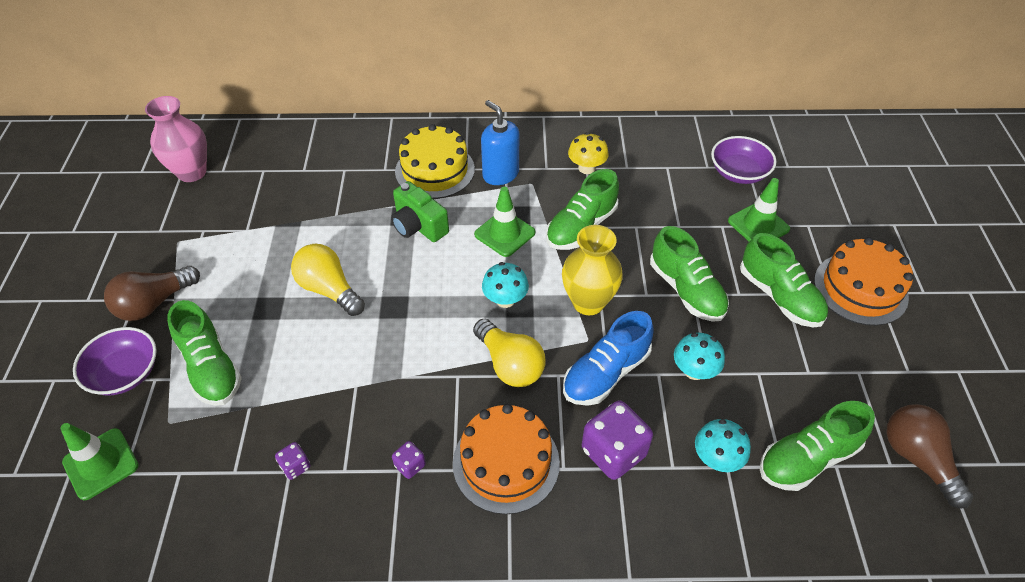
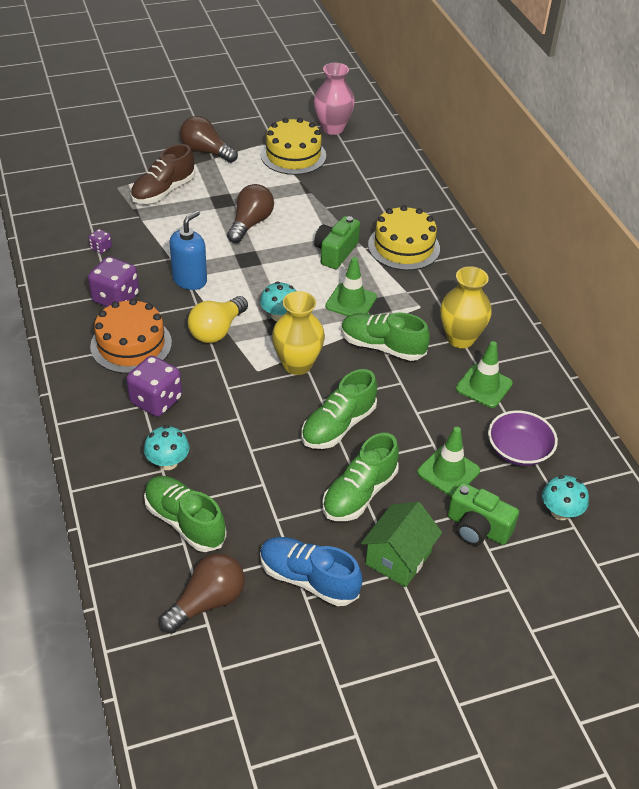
camera: 70 degrees right, 5 degrees down
green traffic cone [60,423,138,500] -> green traffic cone moved to [456,341,513,408]
purple bowl [73,327,157,395] -> none
green shoe [167,300,242,406] -> brown shoe [131,144,195,204]
yellow light bulb [291,244,365,316] -> brown light bulb [227,184,274,243]
purple dice [392,441,426,479] -> purple dice [88,257,139,307], size x2.10
blue soap dispenser [481,100,519,185] -> blue soap dispenser moved to [170,211,207,290]
blue shoe [563,311,654,406] -> blue shoe moved to [260,537,363,606]
yellow mushroom [568,132,609,174] -> yellow vase [441,266,491,348]
turquoise mushroom [674,333,725,380] -> turquoise mushroom moved to [542,475,589,520]
orange cake [814,237,913,326] -> green house [361,502,442,587]
none -> yellow cake [261,118,326,175]
none -> green camera [448,482,519,545]

